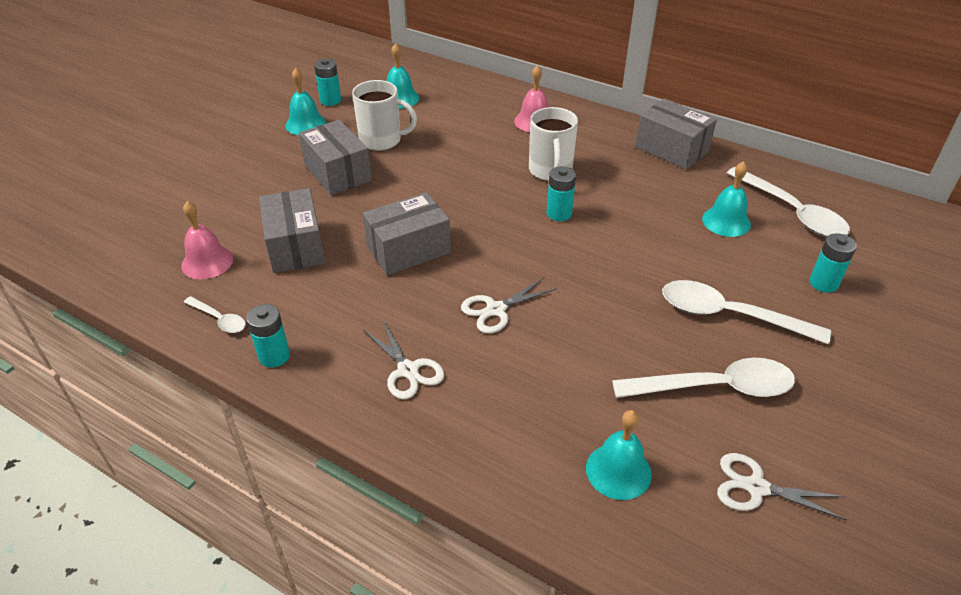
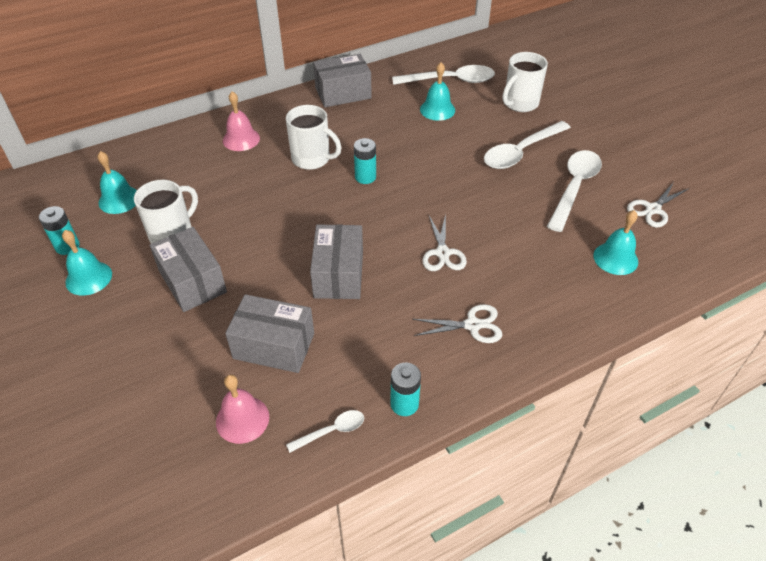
camera: 60 degrees left, 5 degrees up
grey box [299,120,372,195] -> grey box turned 60 degrees clockwise [150,227,227,312]
turquoise battery [810,233,857,293] -> white mug [503,52,548,112]

